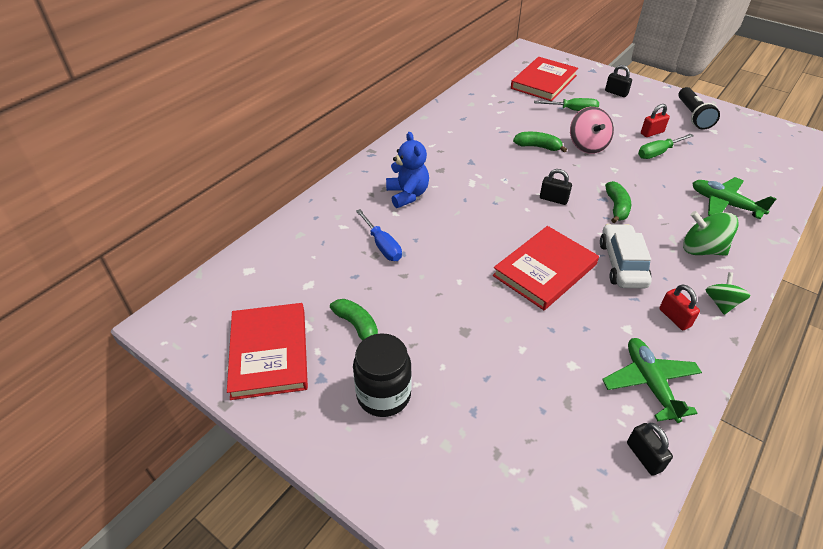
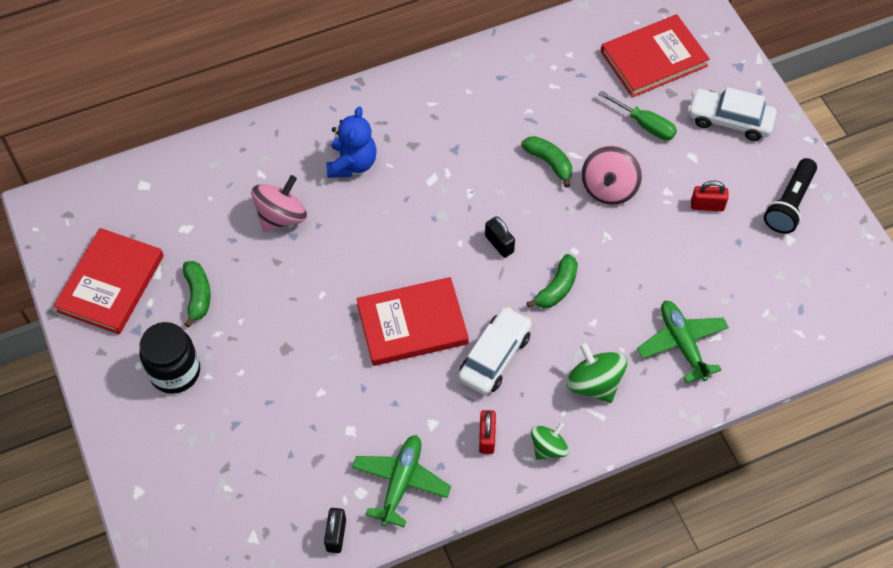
camera: 30 degrees right, 15 degrees up
blue screwdriver [356,209,402,261] -> pink spinning top [251,175,307,232]
black padlock [605,65,632,97] -> white car [688,87,777,141]
green screwdriver [638,134,694,159] -> none

